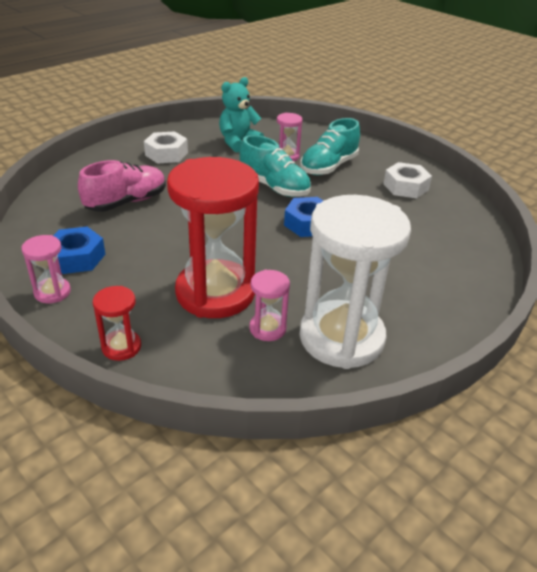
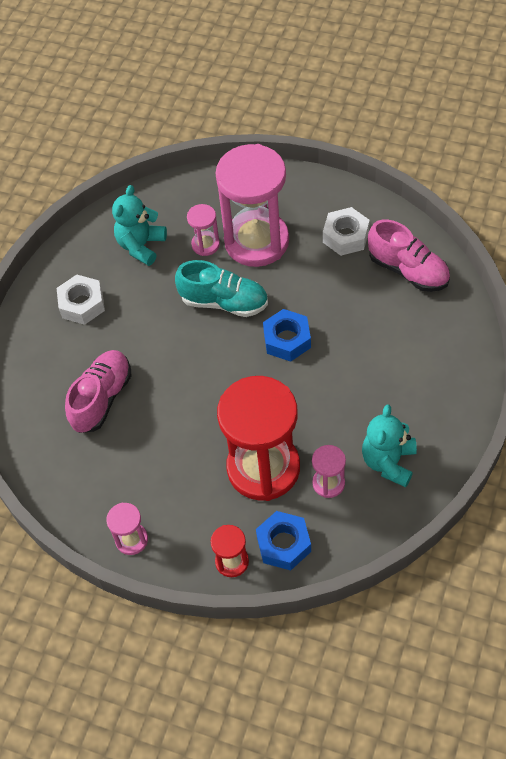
camera: 20 degrees left, 20 degrees up
blue nut [53,227,105,274] -> blue nut moved to [256,511,311,570]
white hourglass [299,195,411,369] -> turquoise teddy bear [362,404,417,487]
turquoise shoe [300,118,360,175] -> pink hourglass [215,144,289,267]
none -> pink shoe [368,220,450,292]

